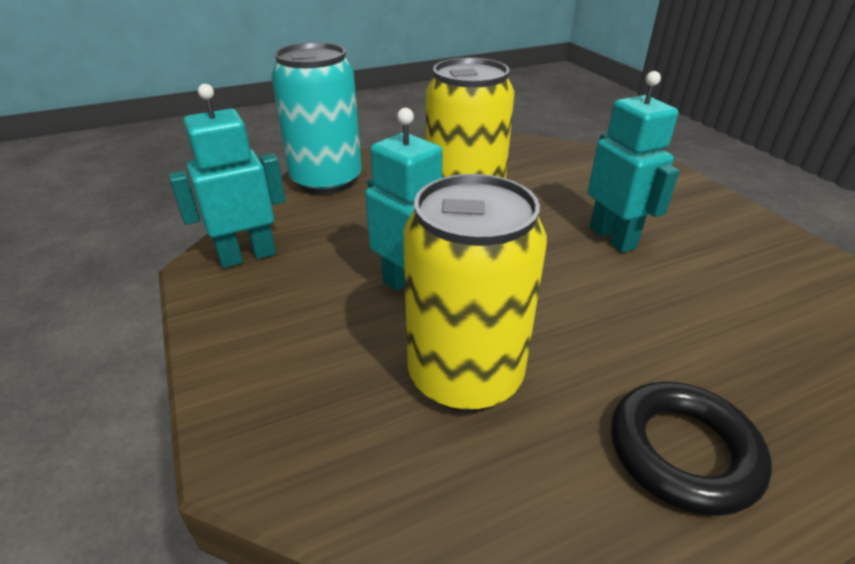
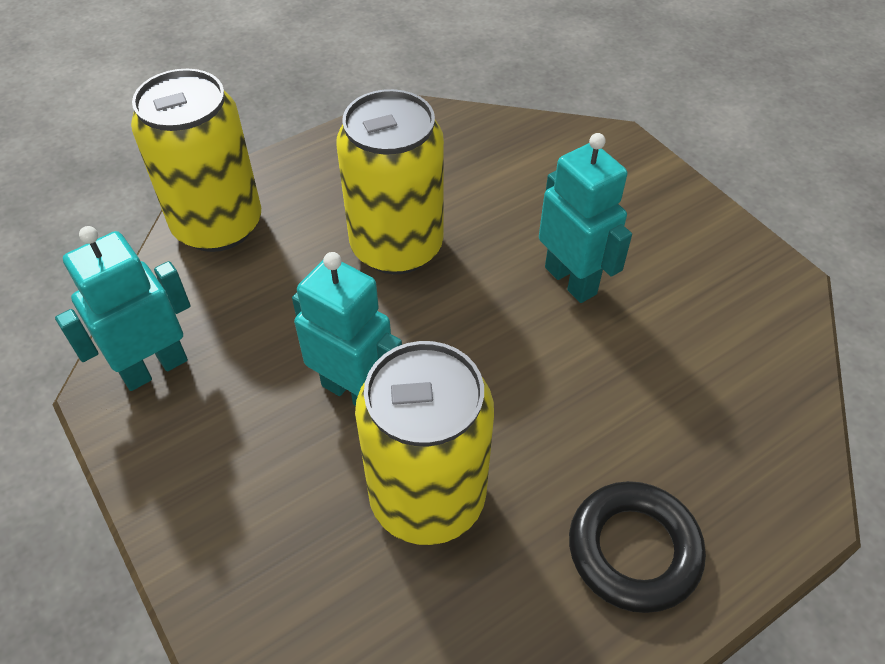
camera: 10 degrees left, 15 degrees up
turquoise can [271,43,362,195] -> yellow can [131,69,261,252]

